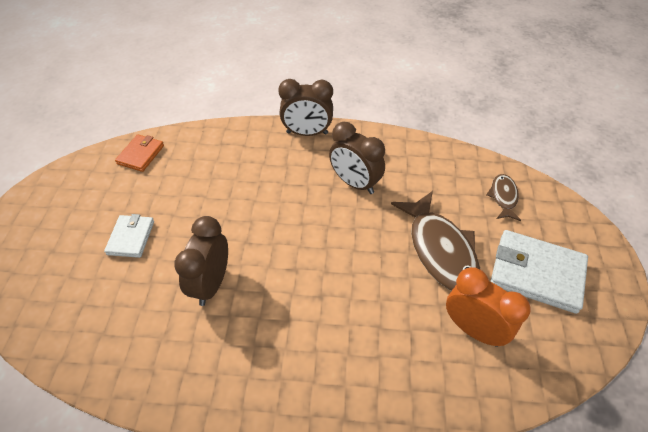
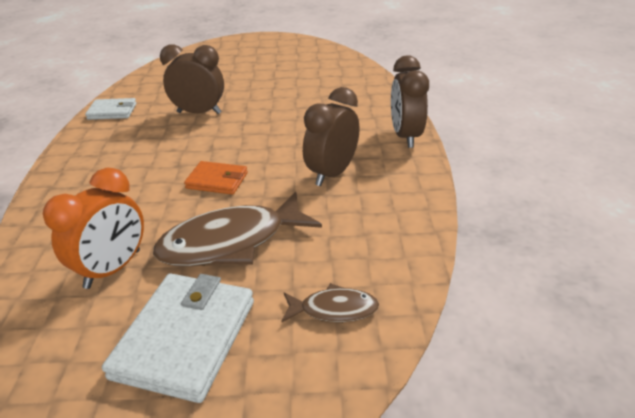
camera: 85 degrees right, 15 degrees down
white wallet [104,214,154,258] -> white wallet moved to [85,98,136,120]
orange wallet [115,134,164,172] -> orange wallet moved to [184,161,248,195]

